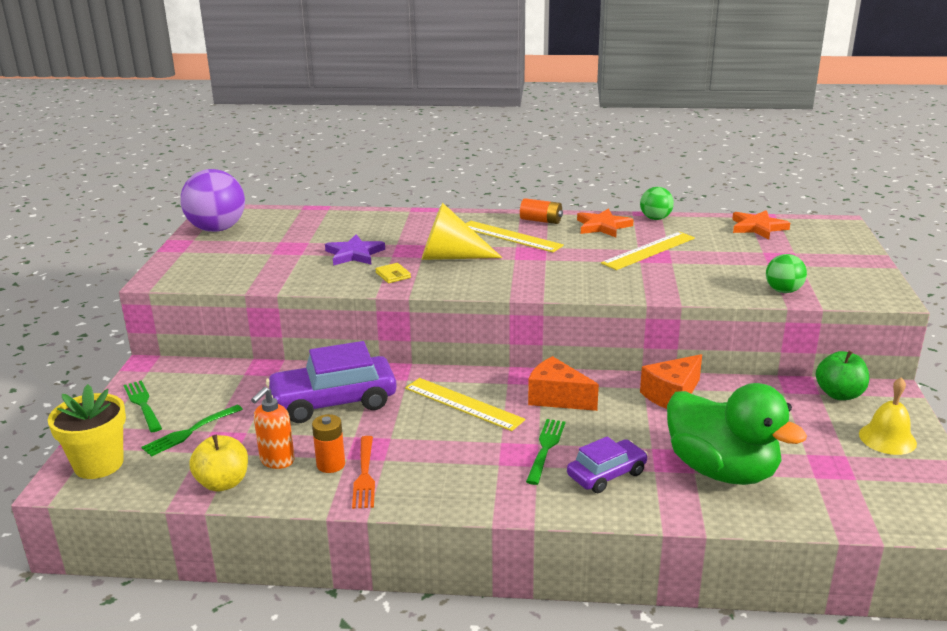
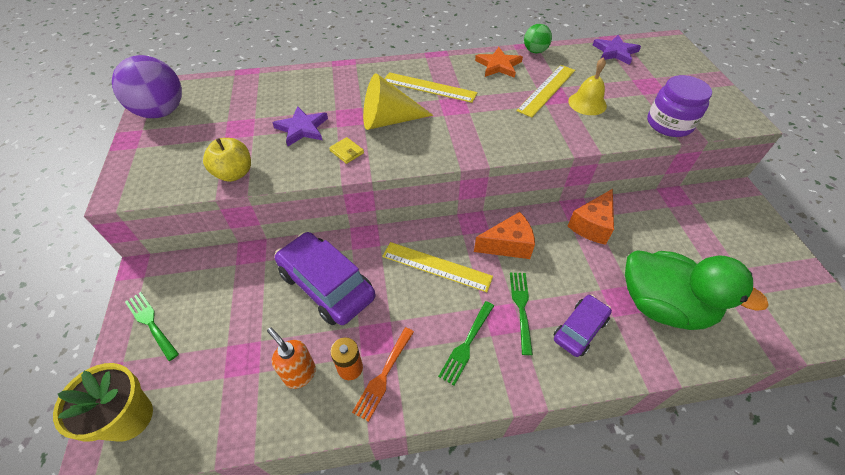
camera: 15 degrees left, 25 degrees up
green fork [141,405,243,457] -> green fork moved to [438,301,494,386]
yellow apple [189,435,248,492] -> yellow apple moved to [203,138,251,182]
orange soap dispenser [251,387,295,469] -> orange soap dispenser turned 120 degrees clockwise [267,327,316,389]
purple car [266,341,397,423] -> purple car turned 75 degrees clockwise [275,232,375,325]
orange fork [352,436,375,509] -> orange fork turned 45 degrees clockwise [352,327,414,422]
orange battery [520,198,563,224] -> none
orange cheese [528,356,599,411] -> orange cheese turned 150 degrees clockwise [474,212,535,259]
orange star [732,210,790,239] -> purple star [593,35,641,65]
green ball [766,254,807,293] -> purple jar [647,75,712,137]
green apple [816,350,869,400] -> none
yellow bell [859,377,917,455] -> yellow bell moved to [568,57,607,115]

